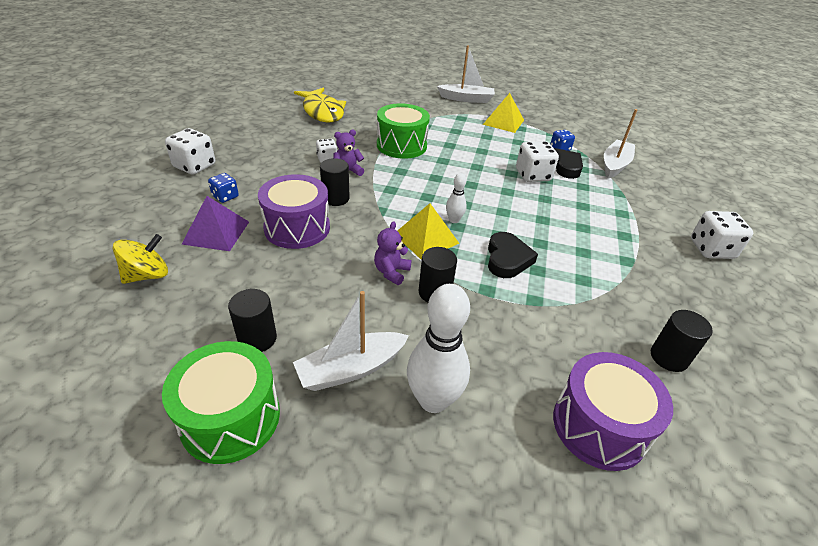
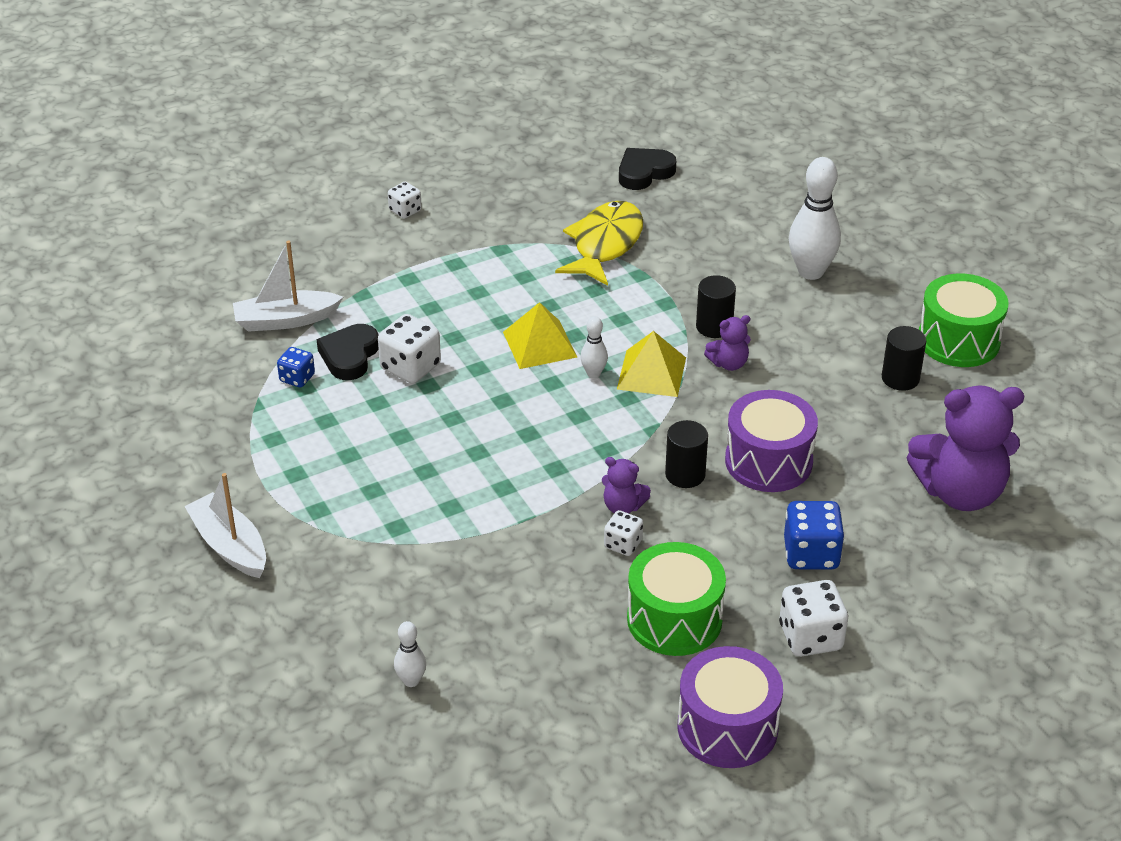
camera: 130 degrees left, 0 degrees up
yellow spinning top [113,234,168,284] -> purple teddy bear [907,385,1024,511]
purple pyramid [182,196,249,251] -> none
blue dice [208,173,239,203] -> blue dice [784,501,845,569], size x1.68
white boat [293,291,409,391] -> none
yellow fish [294,87,346,122] -> yellow fish moved to [555,201,643,286]
green drum [377,103,430,159] -> green drum moved to [627,542,726,656]
yellow pyramid [483,93,524,133] -> yellow pyramid moved to [503,302,577,369]
black heart [488,232,538,278] -> black heart moved to [619,148,676,190]
purple drum [553,352,673,471] -> purple drum moved to [678,646,783,768]
black cylinder [651,310,713,372] -> none
white dice [691,211,753,259] -> white dice [388,182,422,219], size x0.60
none -> white bowling pin [394,621,426,687]

